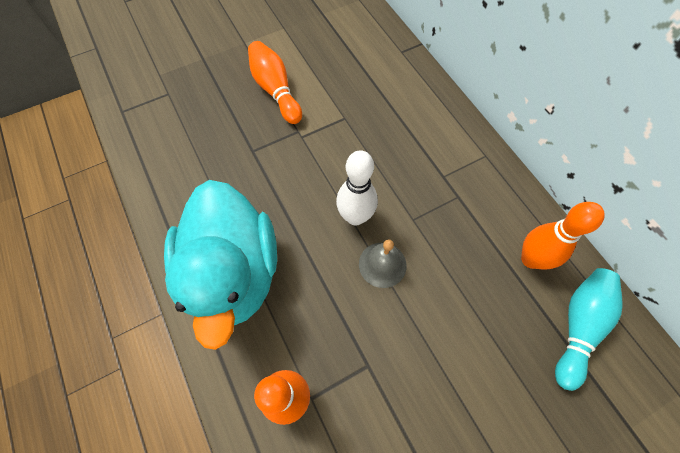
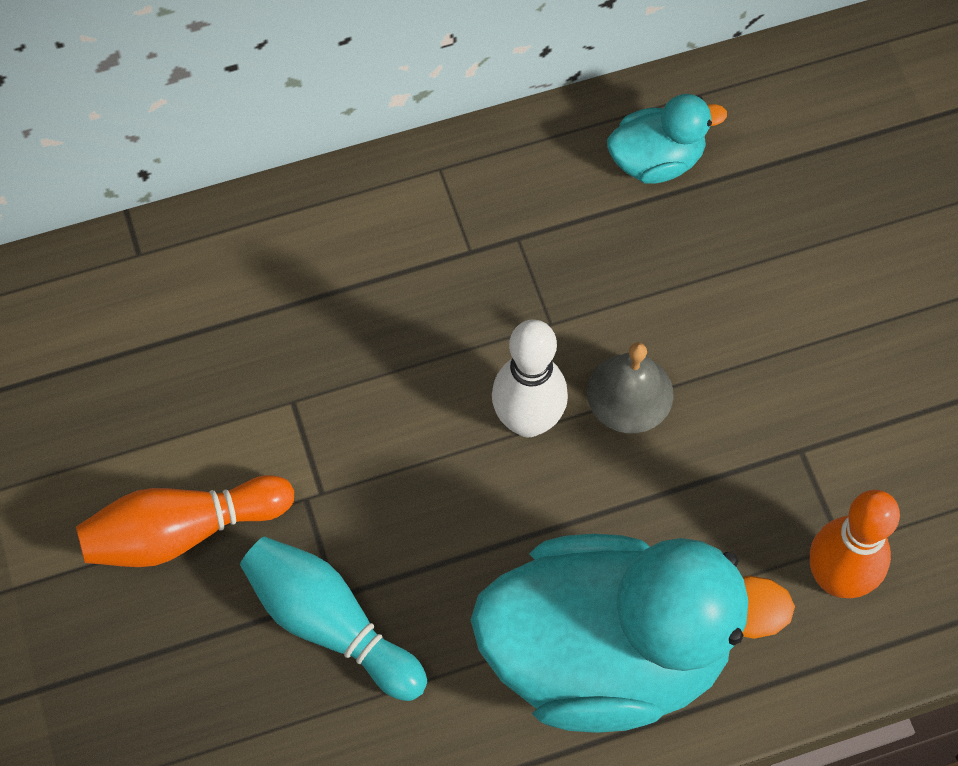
camera: 80 degrees left, 0 degrees up
orange bowling pin [521,202,605,269] -> turquoise duck [607,94,727,184]
turquoise bowling pin [555,268,623,391] -> turquoise bowling pin moved to [240,536,427,701]

